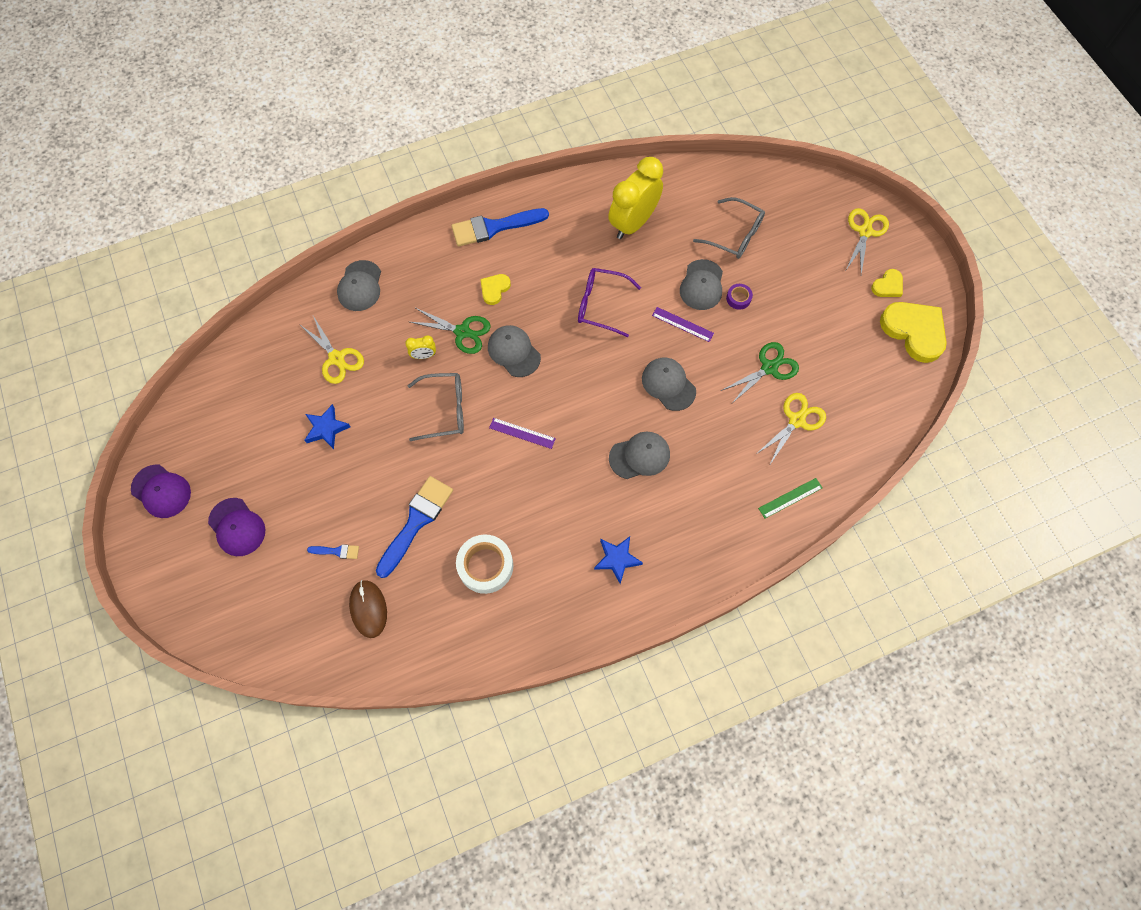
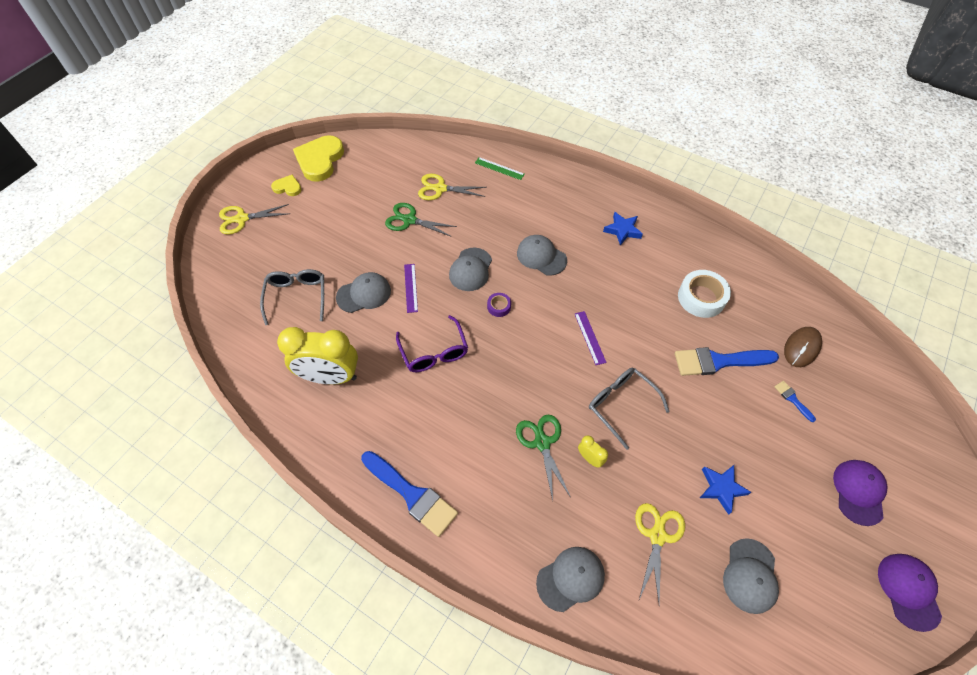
camera: 125 degrees left, 10 degrees down
yellow heart [480,274,511,305] -> none
grey cap [488,325,541,377] -> grey cap moved to [723,538,779,614]
purple tape [726,284,753,310] -> purple tape moved to [487,293,511,317]

